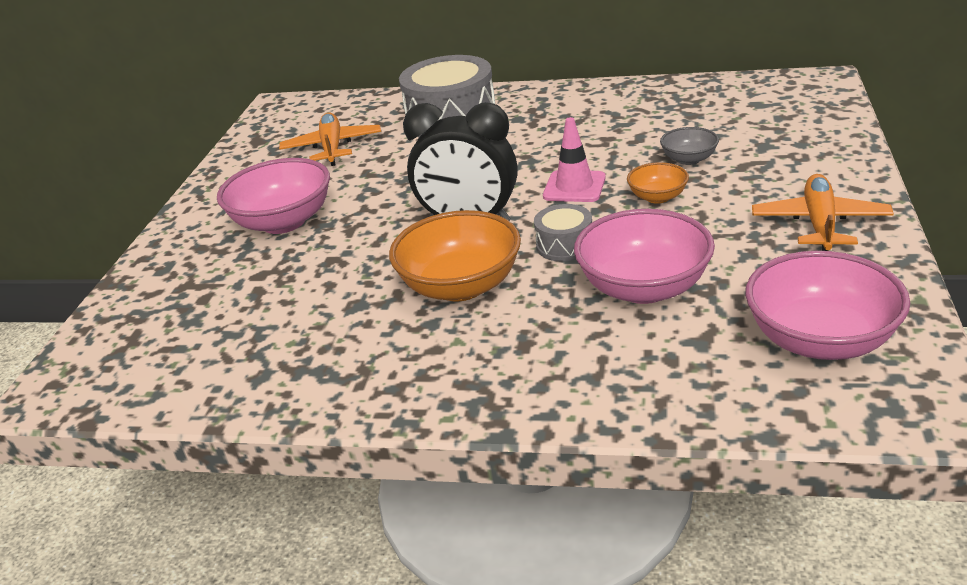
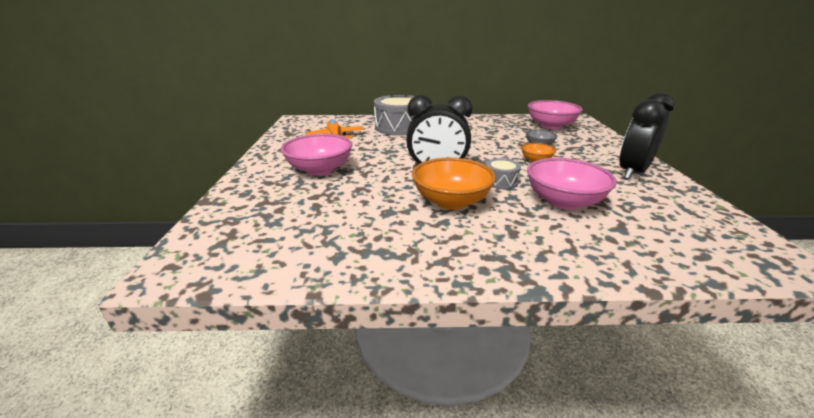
camera: 15 degrees left, 5 degrees down
pink traffic cone [543,117,606,202] -> none
pink bowl [745,251,910,360] -> pink bowl moved to [528,100,583,130]
orange plane [752,174,894,251] -> black clock [619,93,674,179]

